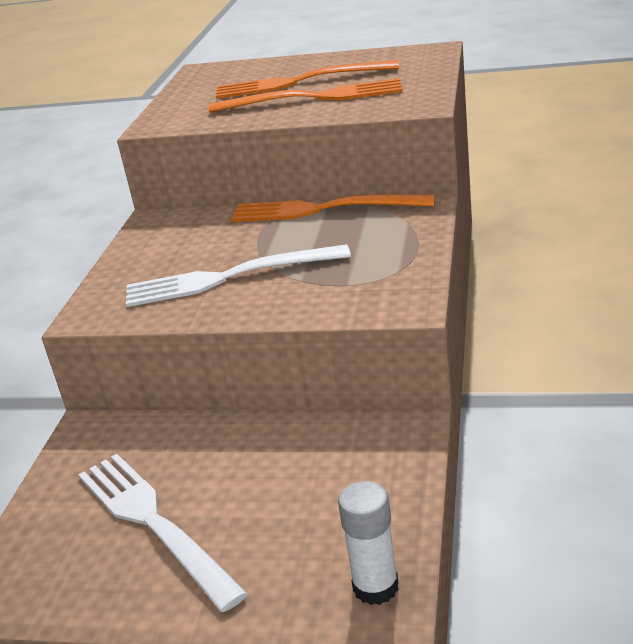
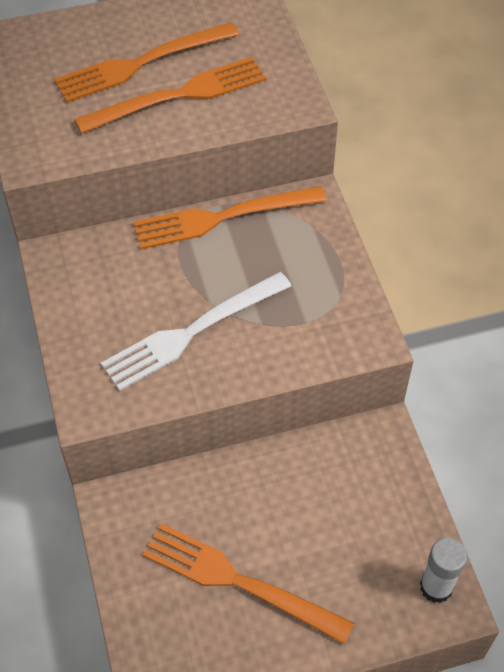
camera: 30 degrees left, 25 degrees up
white fork [78,454,248,612] -> orange fork [143,523,354,645]

